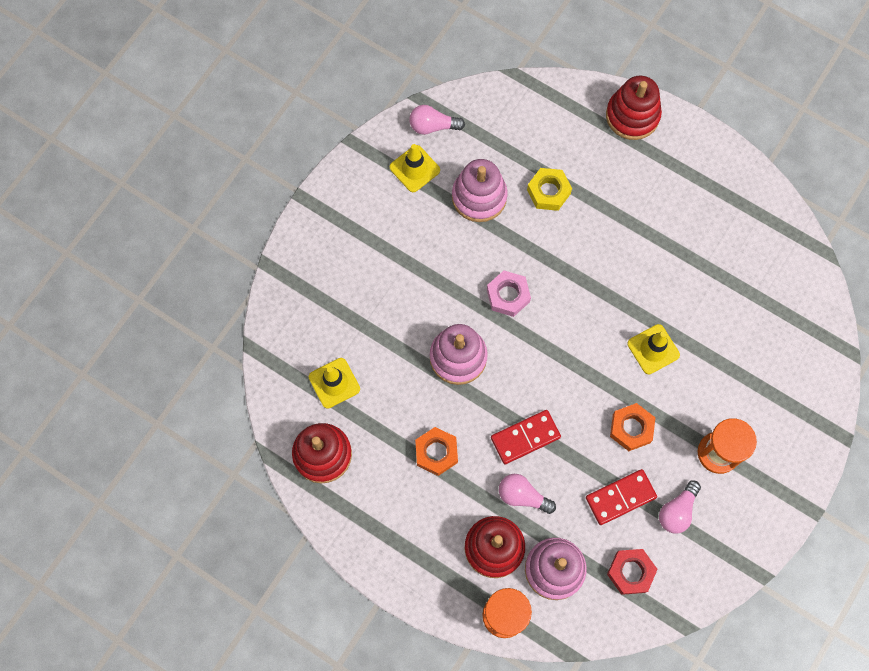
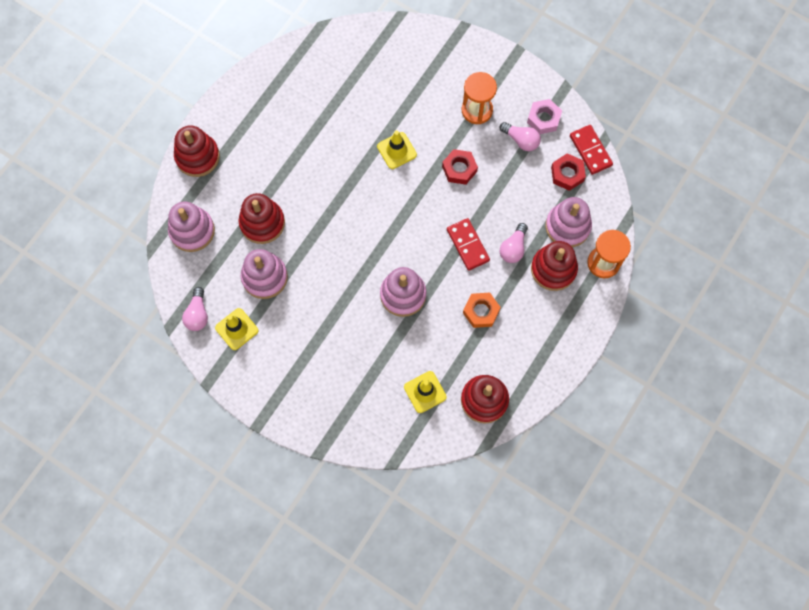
camera: 90 degrees left, 0 degrees up
pink nut [487,271,531,317] -> pink nut moved to [527,99,562,134]
yellow nut [527,168,572,211] -> red stacking toy [238,193,285,244]
red domino [586,469,657,525] -> red domino moved to [570,125,613,175]
orange nut [610,403,655,451] -> red nut [442,149,478,185]
none -> pink stacking toy [168,202,215,252]

